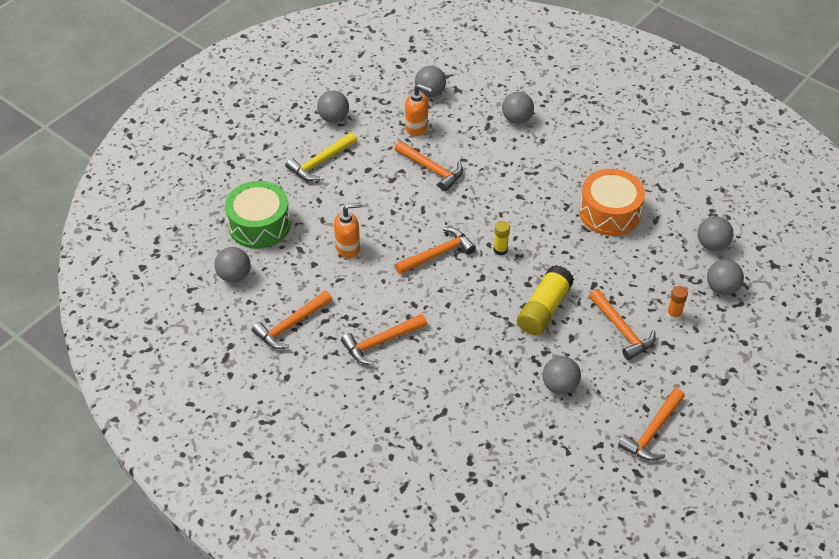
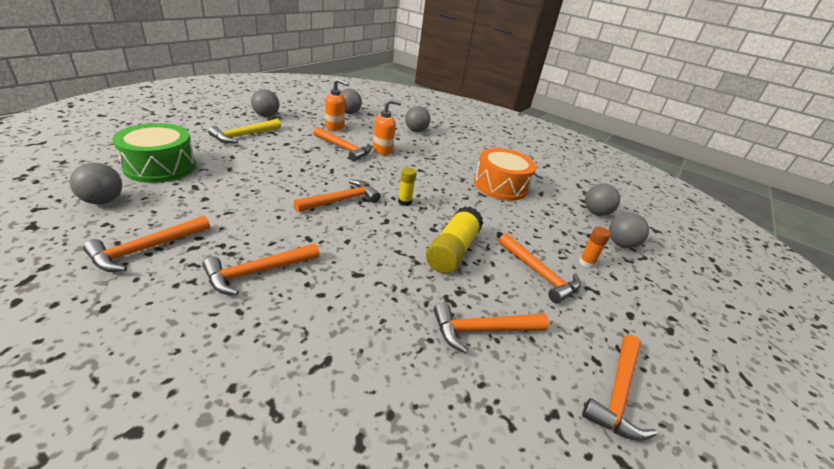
camera: 10 degrees left, 15 degrees down
orange soap dispenser [334,203,362,258] -> orange soap dispenser moved to [373,99,401,155]
grey ball [542,356,581,394] -> orange hammer [434,302,549,354]

